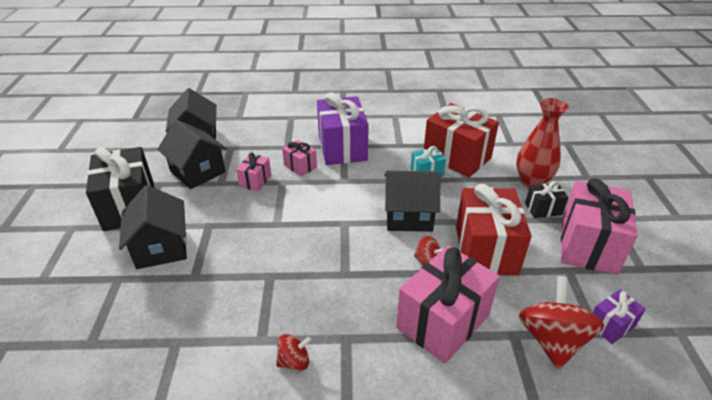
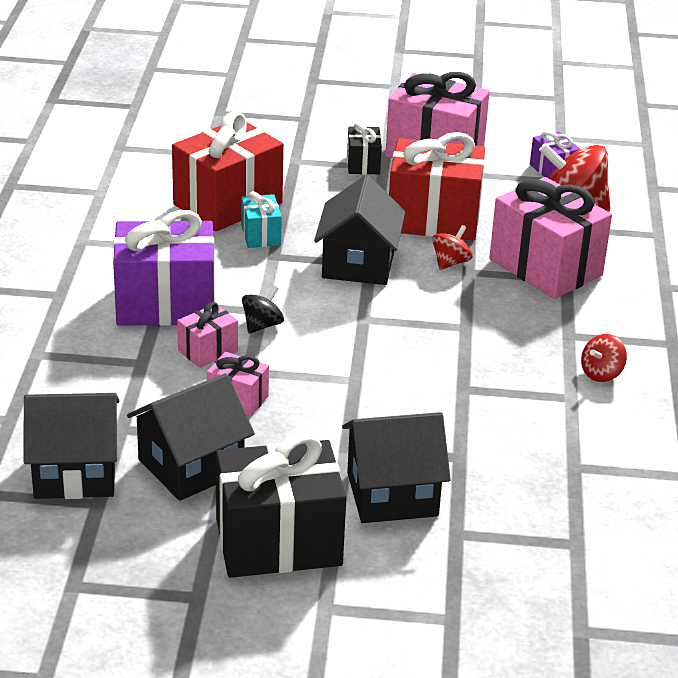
camera: 85 degrees left, 5 degrees down
red spinning top [276,334,312,371] -> red spinning top turned 120 degrees counterclockwise [581,334,627,382]
red vase [516,98,569,187] -> none
none -> black spinning top [242,286,284,334]

